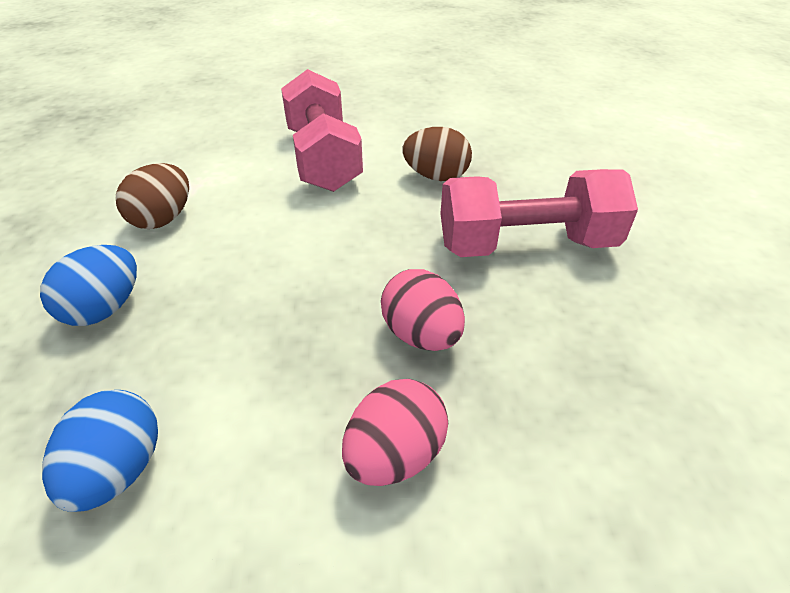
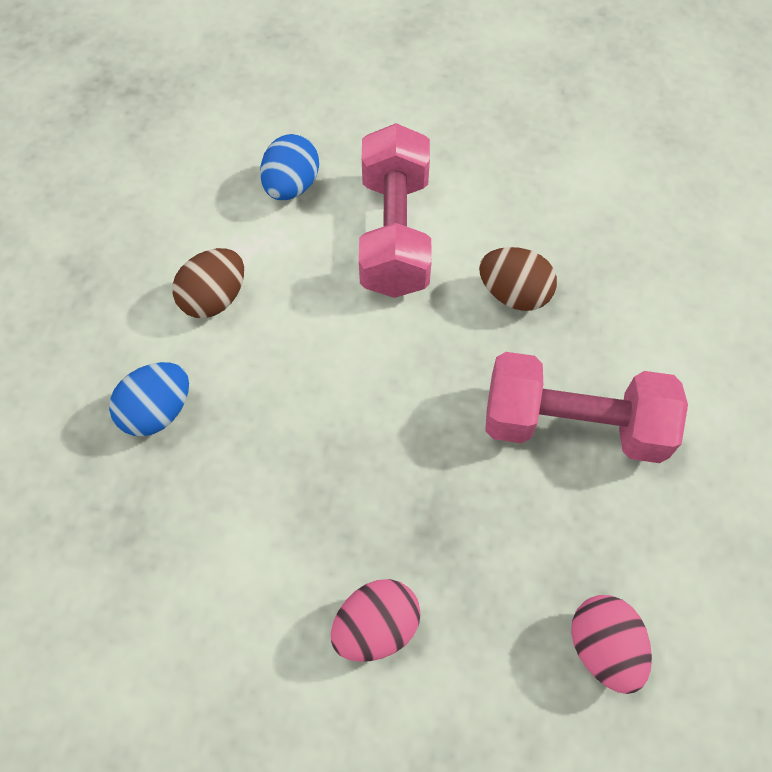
camera: 15 degrees right, 20 degrees up
blue egg [42,390,158,512] -> blue egg moved to [260,134,319,200]
pink egg [381,269,465,351] -> pink egg moved to [571,595,652,694]

